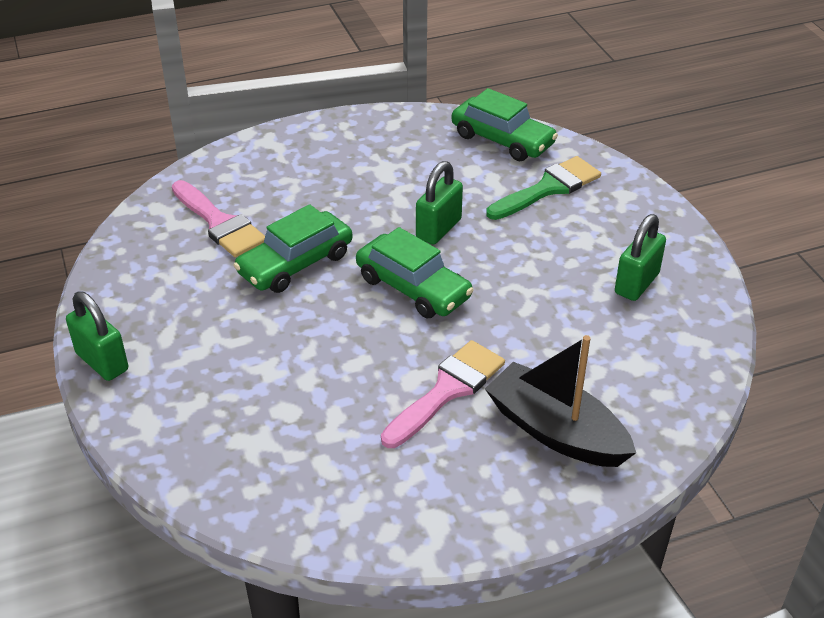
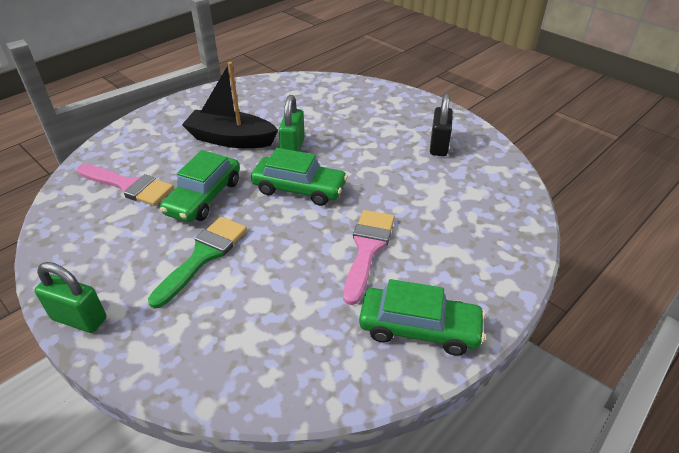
camera: 25 degrees left, 0 degrees up
green car [452,88,558,161] -> green car moved to [359,279,486,356]
black boat [485,335,636,467] -> black boat moved to [182,62,278,148]
green brush [486,156,601,220] -> green brush moved to [148,217,247,309]
green padlock [615,214,666,301] -> black padlock [430,93,453,156]

